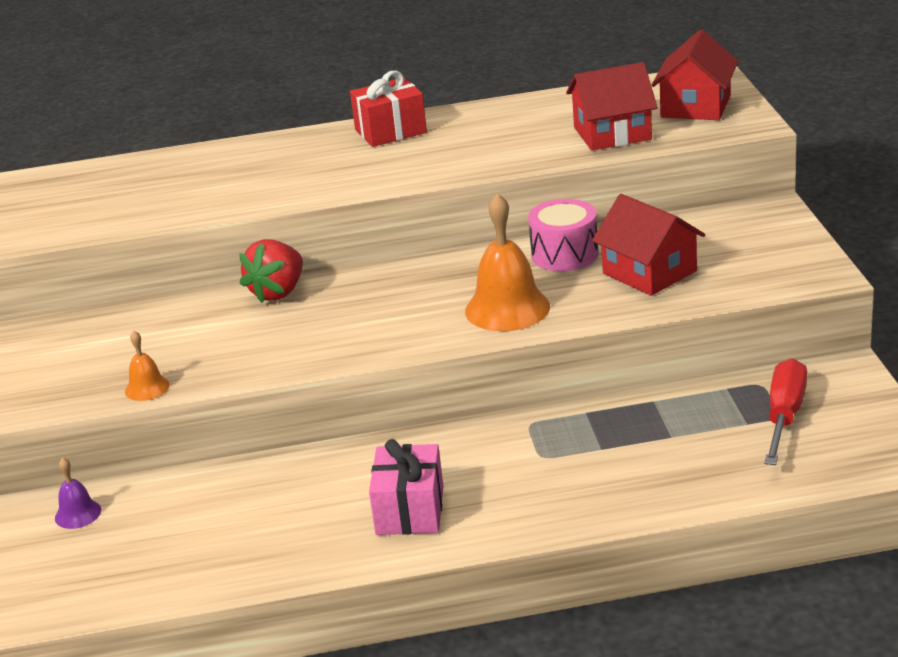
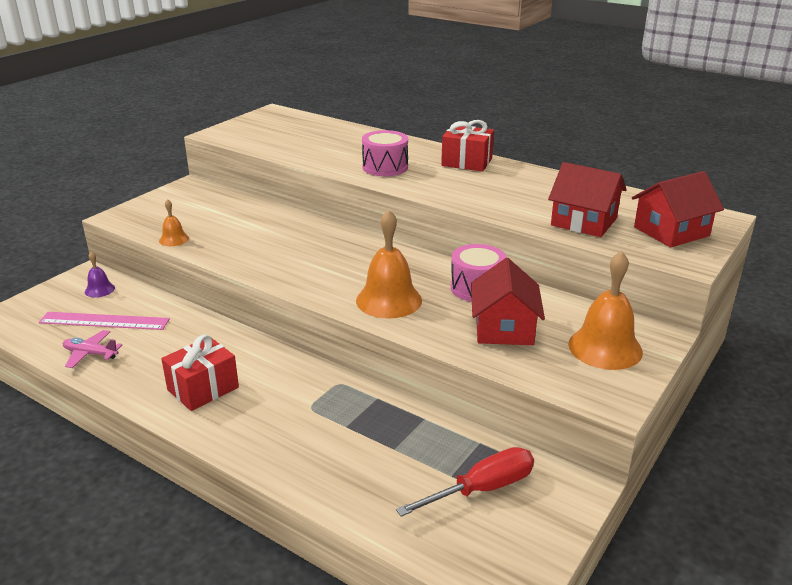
camera: 40 degrees right, 0 degrees up
red strawberry [239,240,303,303] -> none
pink gift [369,439,443,535] -> red gift [161,334,239,411]
none -> pink ruler [39,312,170,330]
none -> pink plane [63,330,122,368]
none -> pink drum [362,130,408,176]
none -> orange bell [568,251,643,370]

